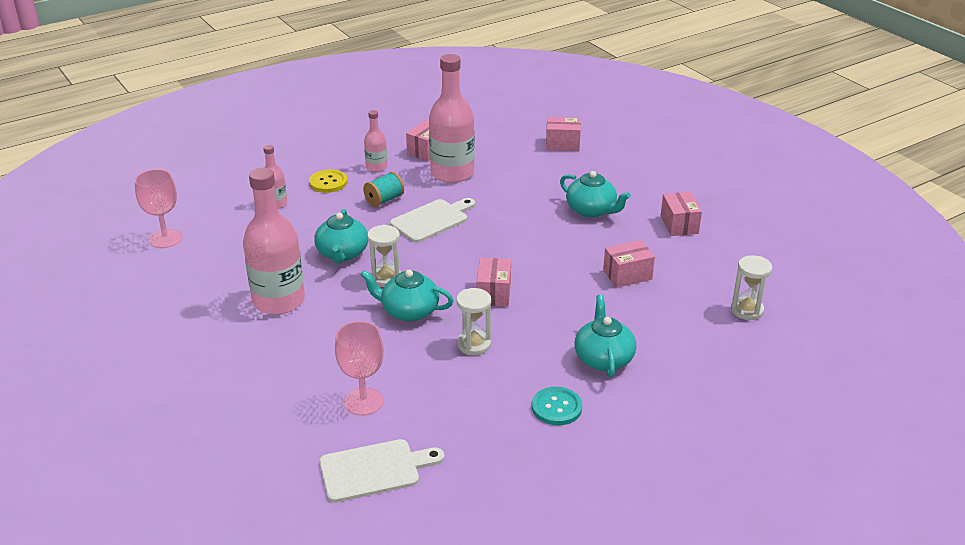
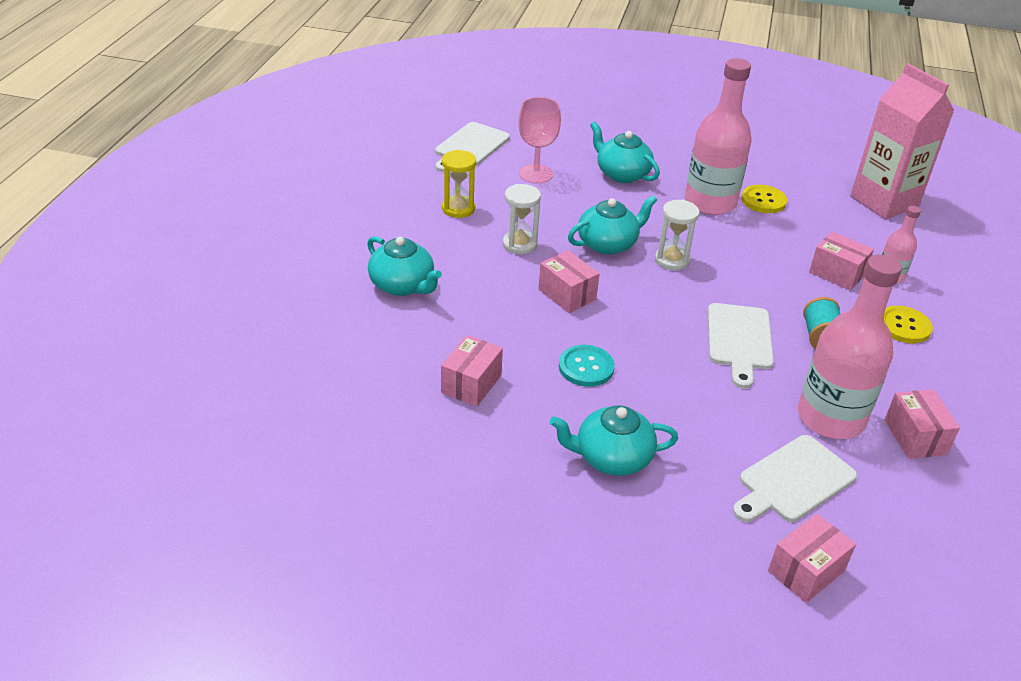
camera: 135 degrees right, 5 degrees up
pink goblet [135,169,182,248] -> pink carton [850,63,954,219]
turquoise teapot [315,209,368,263] -> turquoise teapot moved to [590,121,660,183]
pink bottle [364,110,387,172] -> none
turquoise button [532,387,582,425] -> turquoise button moved to [559,345,615,387]
pink box [661,192,702,236] -> pink box moved to [809,232,874,291]
white hourglass [731,255,772,320] -> none
none -> yellow hourglass [442,150,476,218]
none -> white cutting board [733,435,857,522]
none -> yellow button [741,185,787,213]

